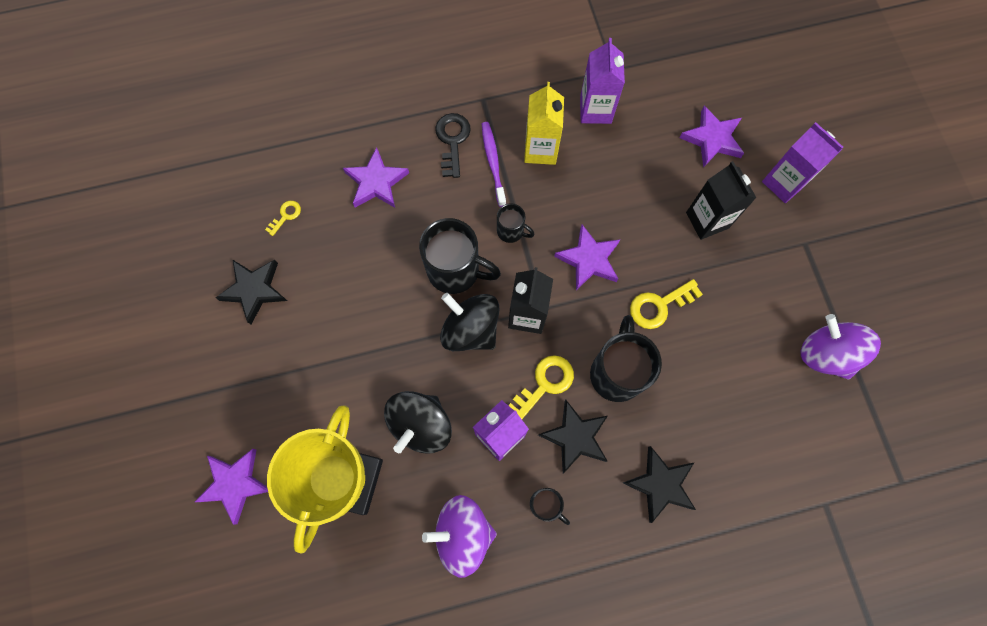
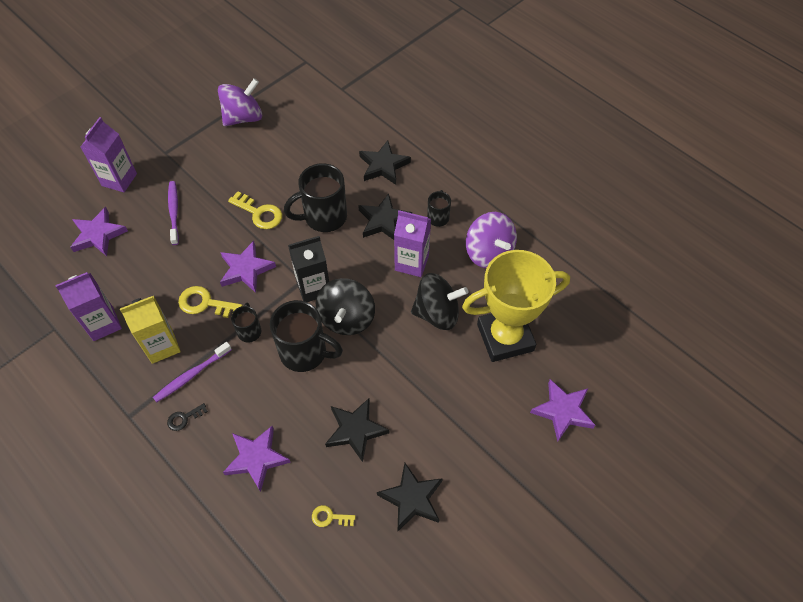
camera: 120 degrees left, 15 degrees down
black mug [419,218,501,294] -> black mug turned 120 degrees clockwise [270,300,343,372]
black key [435,113,471,178] -> black key [167,403,208,431], size x0.58
yellow key [508,355,574,419] -> yellow key moved to [178,286,243,318]
black carton [686,161,756,240] -> purple toothbrush [168,181,179,245]
purple spinning top [801,314,881,379] -> purple spinning top turned 150 degrees counterclockwise [218,78,262,126]
none -> black star [325,398,389,462]

